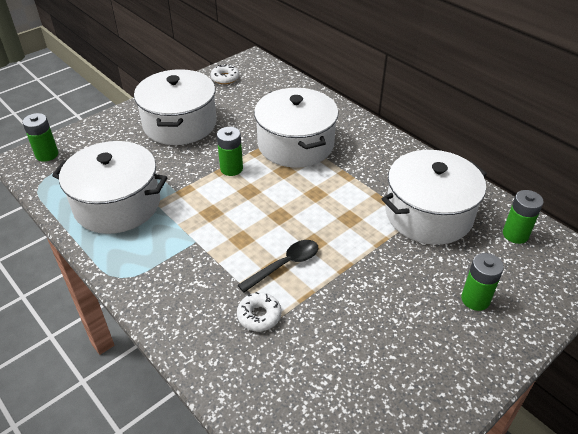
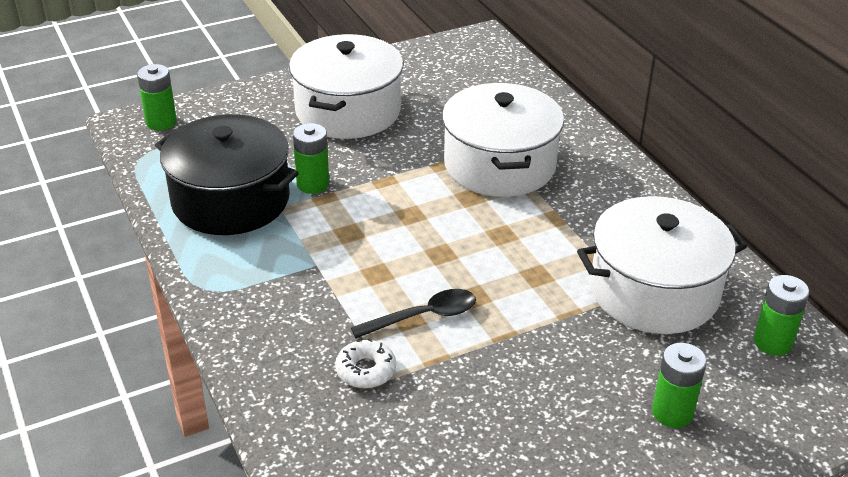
camera: 15 degrees right, 5 degrees down
white pot [52,141,167,234] -> black pot [155,114,299,235]
white donut [210,64,240,84] -> none
green battery [217,127,243,176] -> green battery moved to [293,123,329,194]

